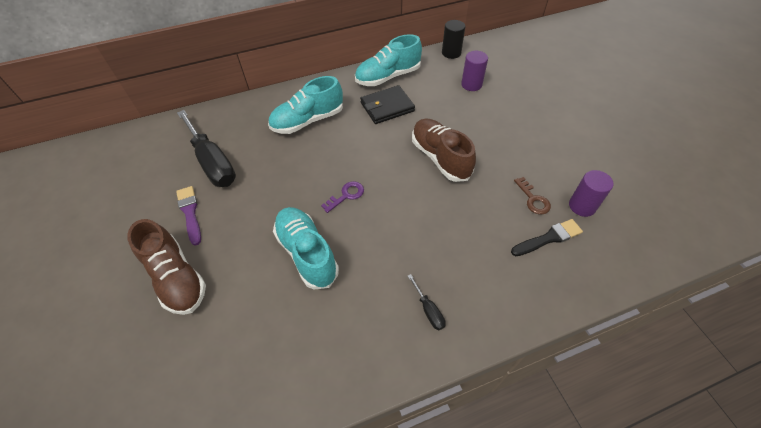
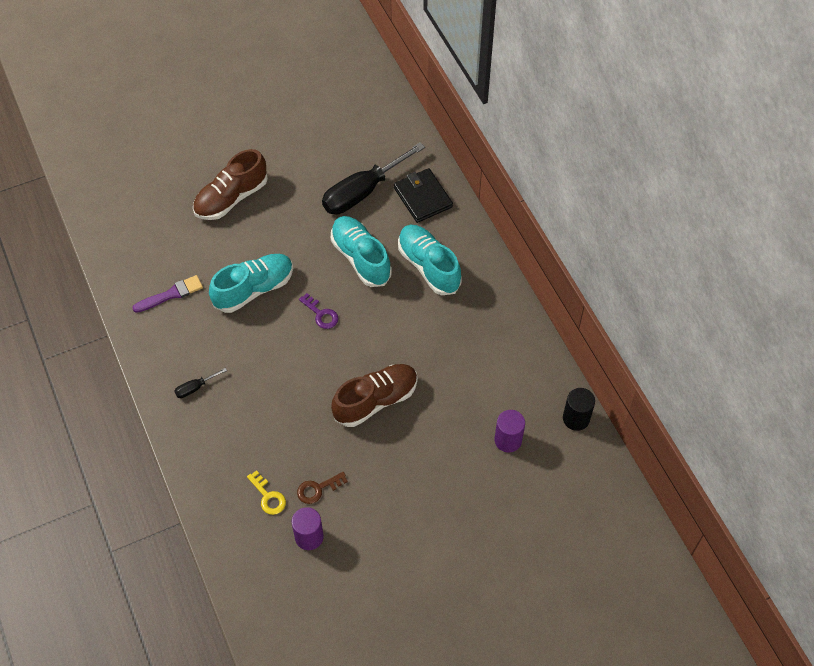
camera: 85 degrees right, 5 degrees up
purple brush [176,186,201,246] -> purple brush moved to [132,275,203,313]
turquoise shoe [355,34,422,86] -> turquoise shoe moved to [331,216,392,287]
black wallet [360,85,415,124] -> black wallet moved to [394,168,453,223]
black brush [511,219,583,256] -> yellow key [247,470,286,515]

